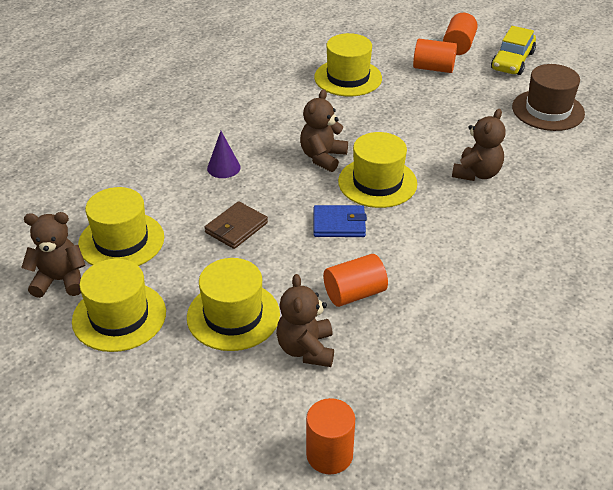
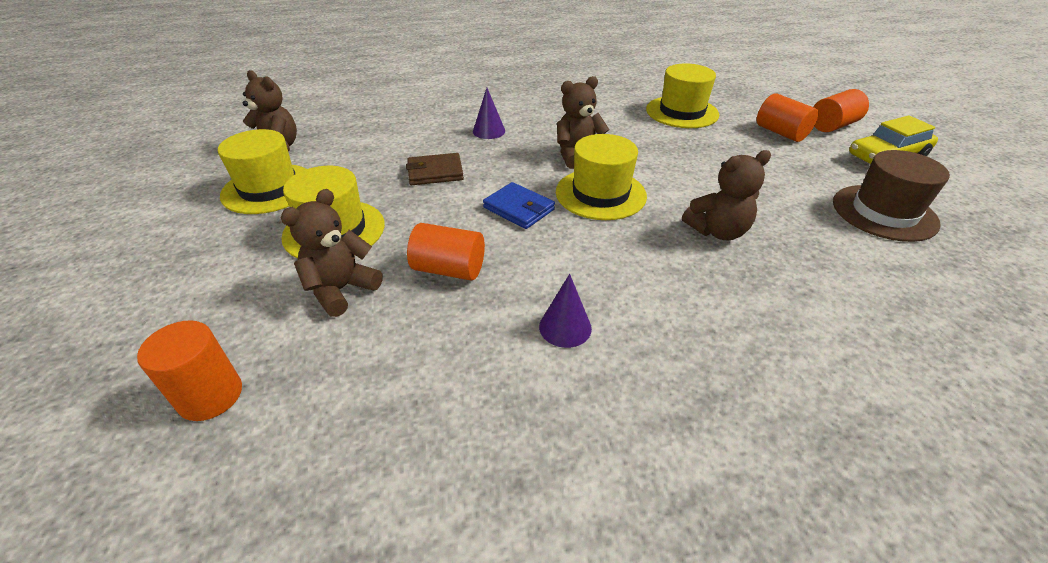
camera: 40 degrees right, 0 degrees up
yellow hat [78,187,164,266] -> none
none -> purple cone [539,274,592,348]

